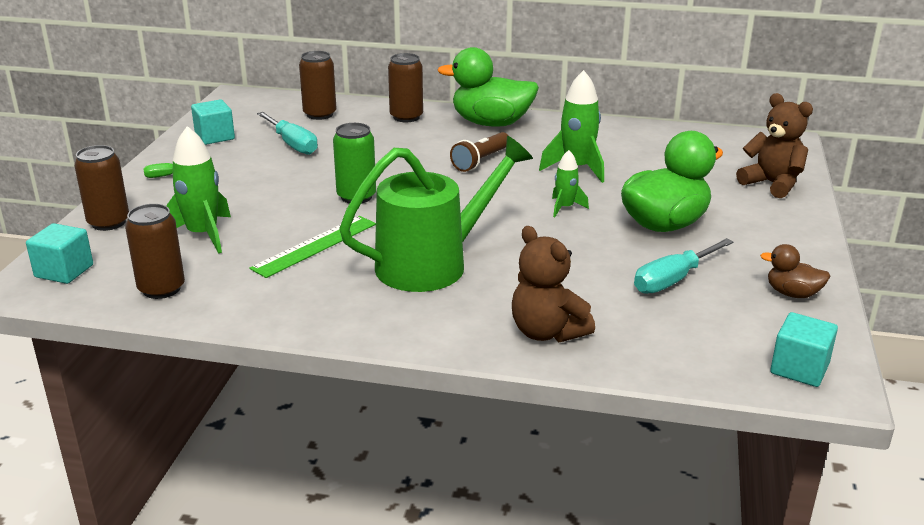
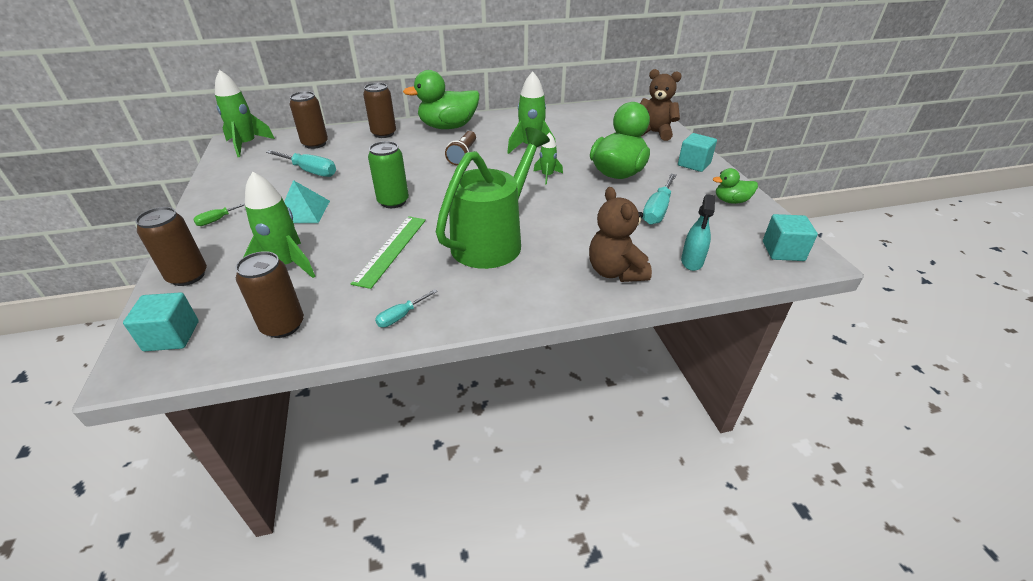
camera: 25 degrees left, 10 degrees up
turquoise cube [191,99,235,145] -> turquoise cube moved to [678,133,717,172]
brown teddy bear [512,226,595,342] -> brown teddy bear turned 45 degrees clockwise [589,187,652,282]
brown duck [760,244,830,298] -> green duck [713,168,758,204]
none -> green rocket [215,70,275,157]
none -> turquoise pyramid [284,180,330,223]
none -> turquoise screwdriver [375,289,438,327]
none -> turquoise spray bottle [681,194,715,271]

